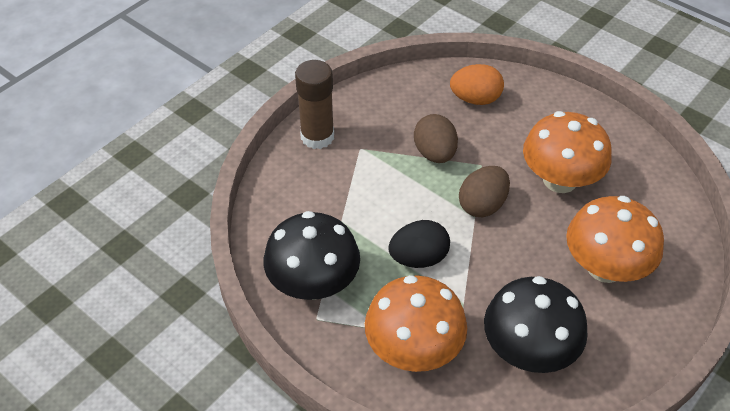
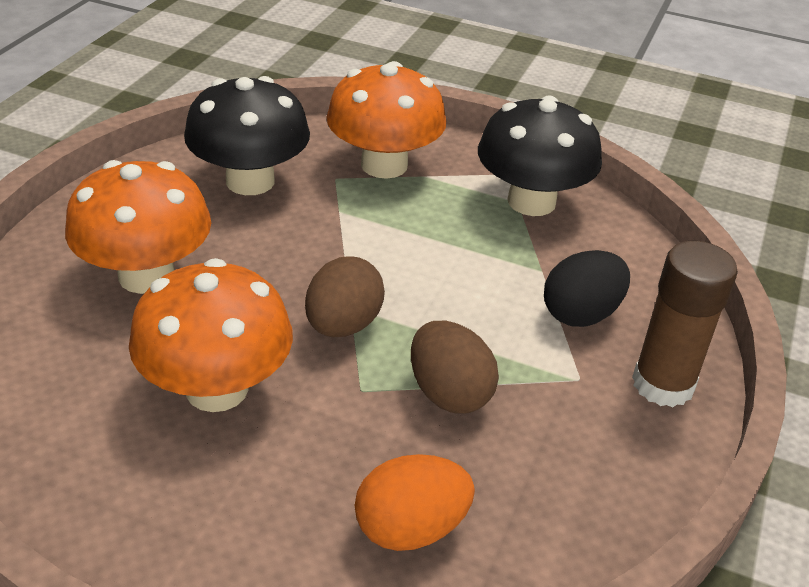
camera: 160 degrees right, 10 degrees down
black egg [388,220,450,268] -> black egg moved to [544,250,630,327]

